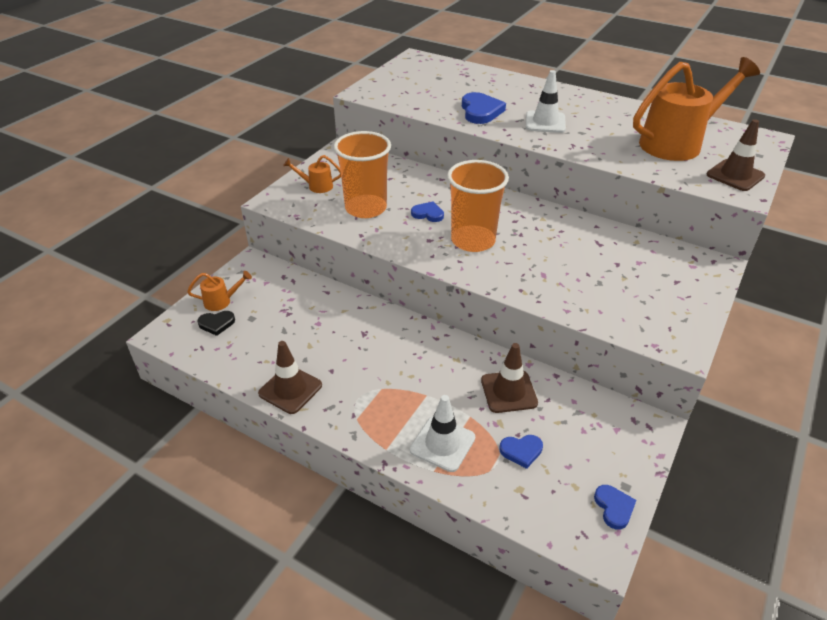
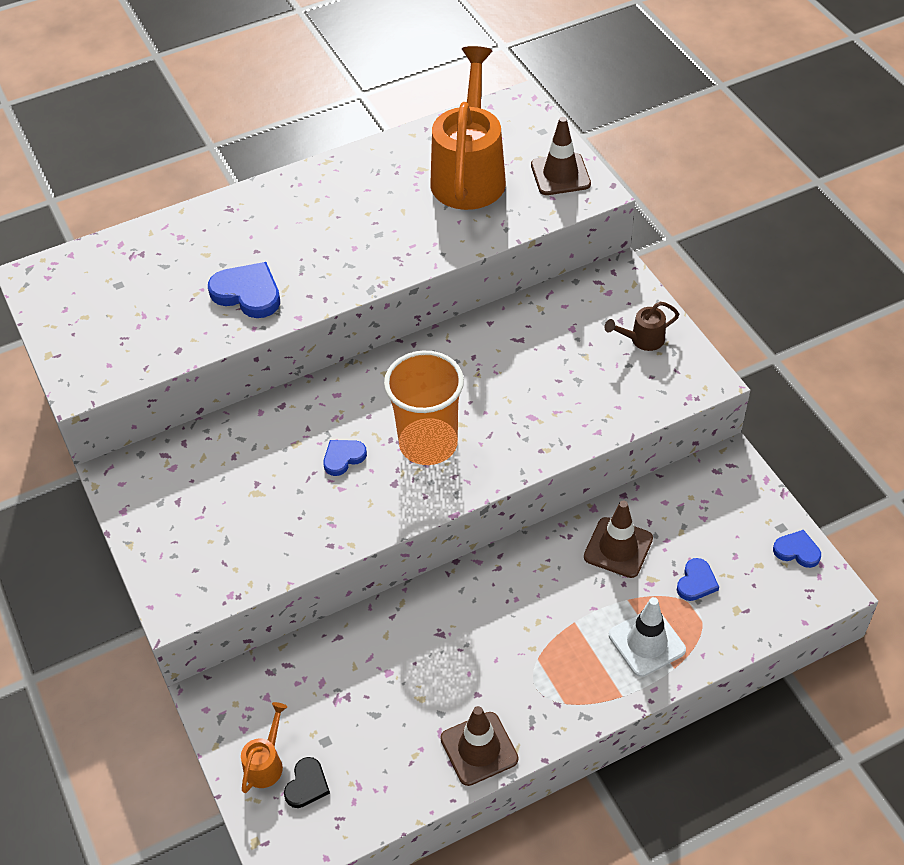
camera: 55 degrees left, 10 degrees up
orange watering can [283,155,341,193] -> none
orange cup [334,131,391,218] -> none
white traffic cone [526,70,566,133] -> none
none -> brown watering can [604,302,679,351]

